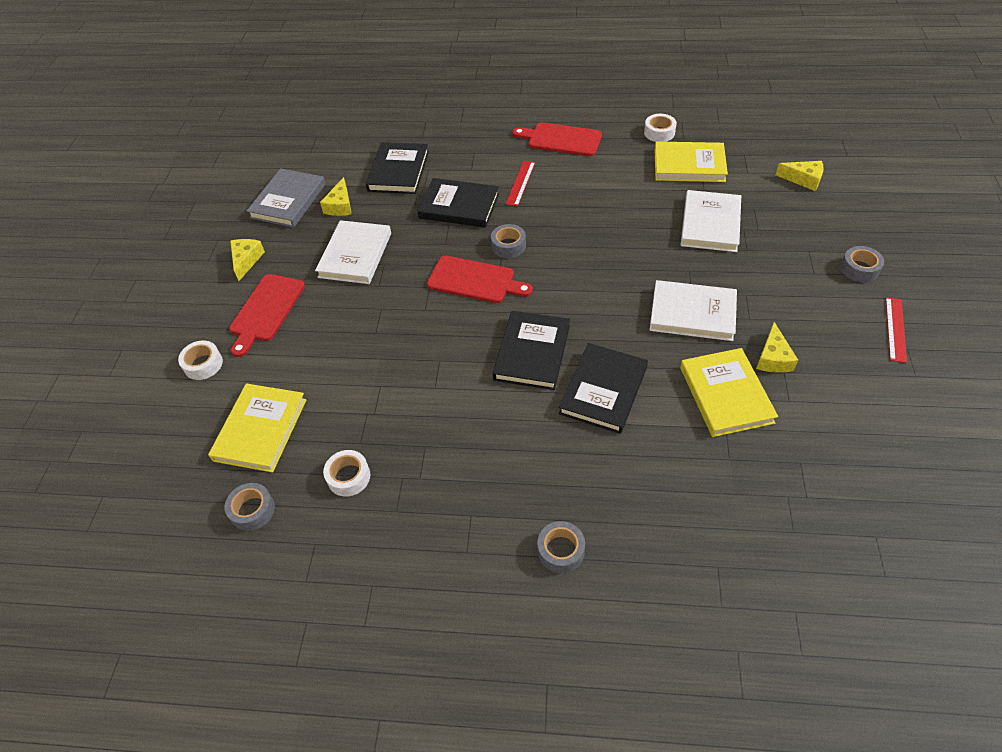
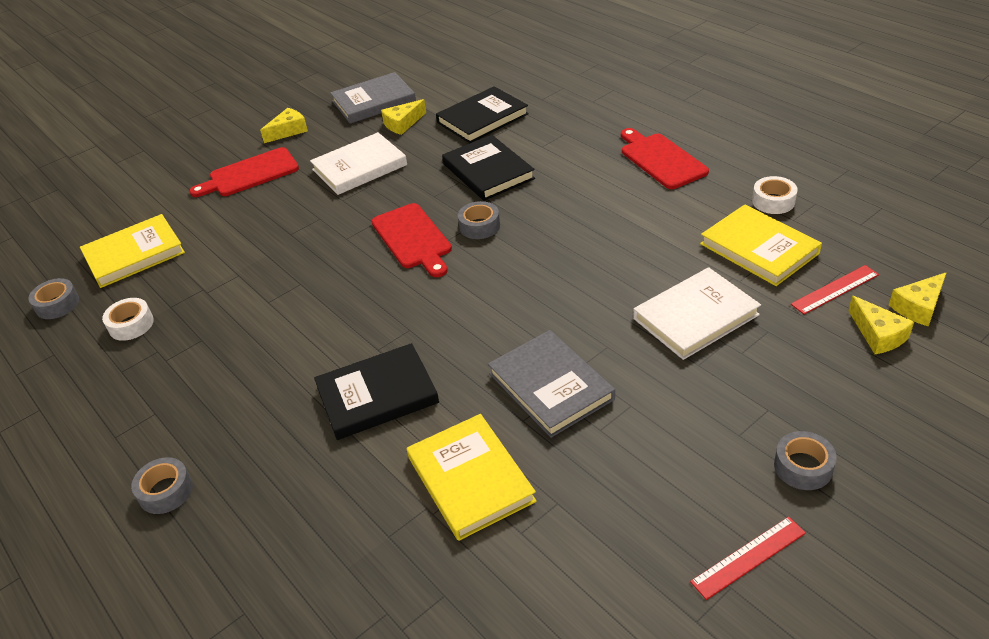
camera: 45 degrees right, 10 degrees down
white tape [178,340,223,380] -> none
black book [493,311,570,390] -> none
red ruler [506,161,535,206] -> red ruler moved to [791,265,879,314]
white book [650,280,737,341] -> grey book [488,330,615,438]
yellow book [680,348,778,437] -> yellow book turned 60 degrees counterclockwise [407,414,537,541]
yellow cheese [756,322,798,373] -> yellow cheese moved to [889,272,947,327]

